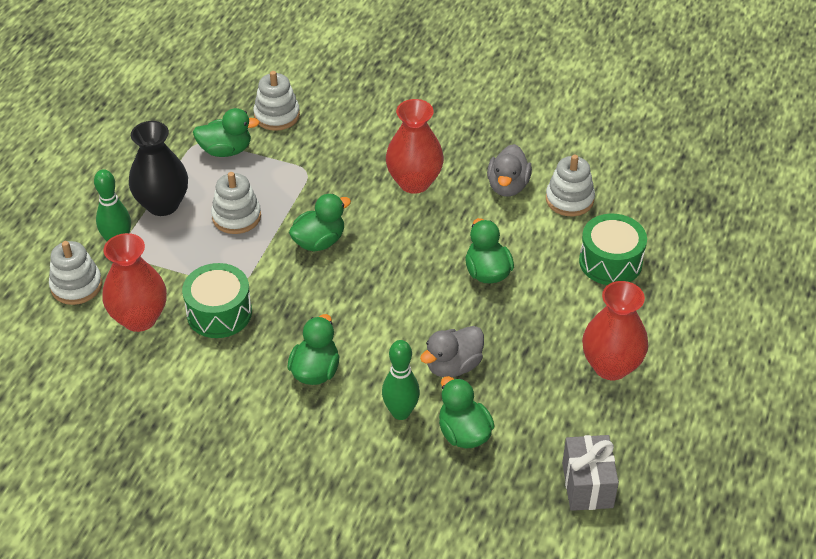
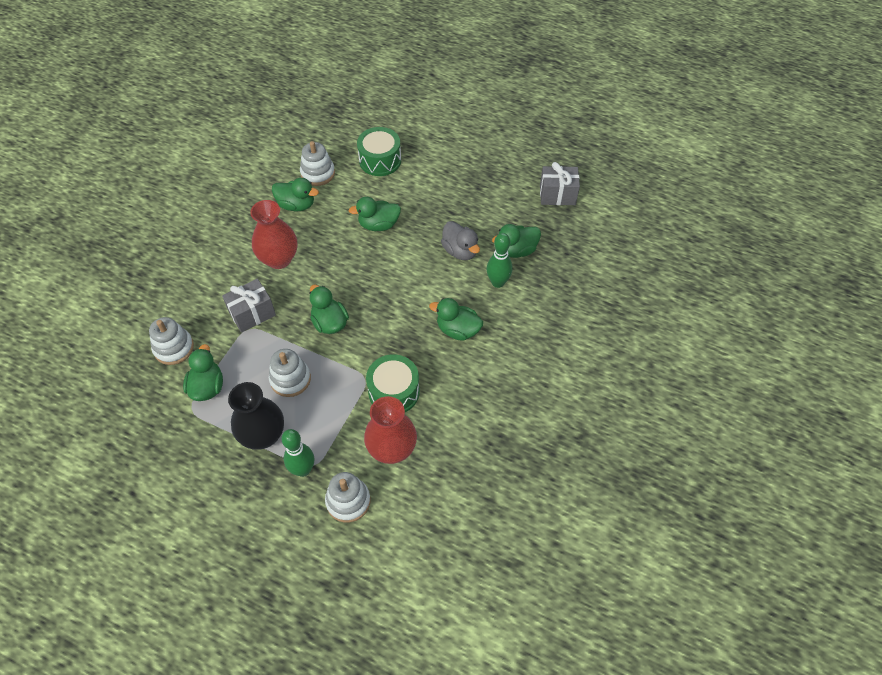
camera: 85 degrees left, 10 degrees up
grey duck [487,144,532,197] -> green duck [272,178,319,211]
red vase [582,281,648,380] -> none
none -> grey gift [222,279,276,333]

